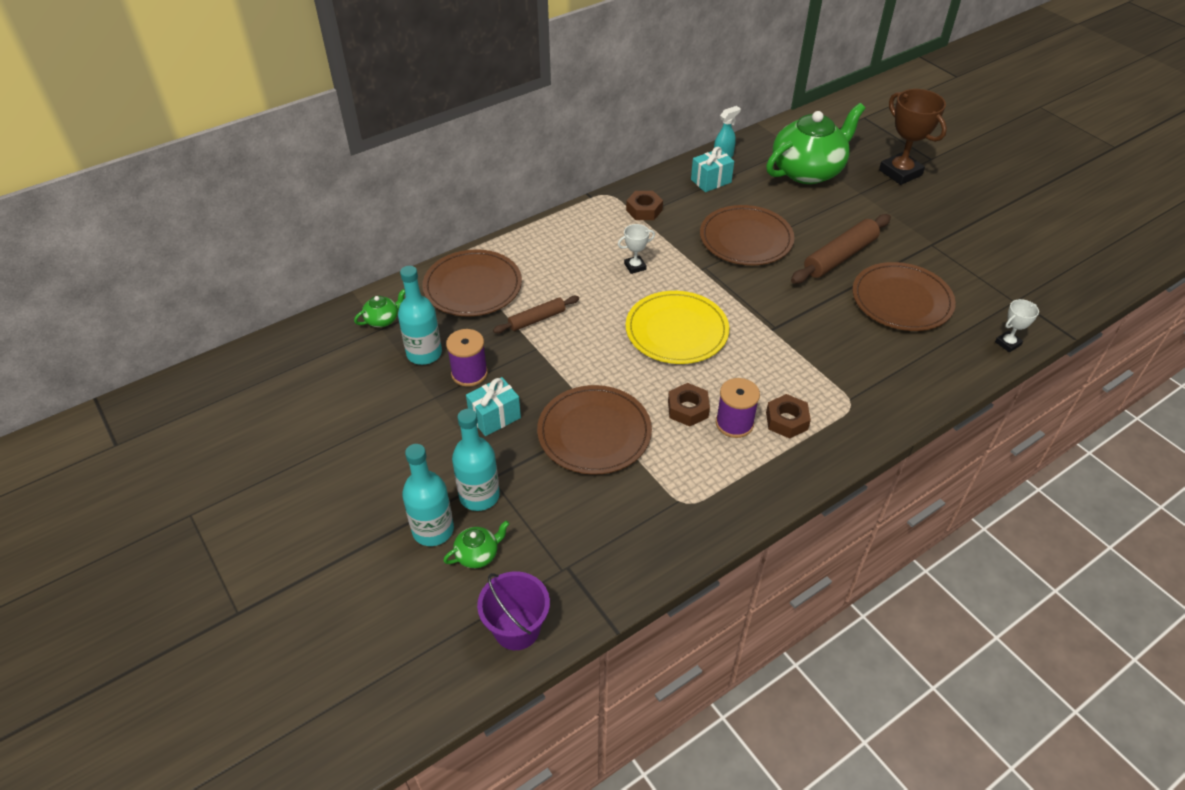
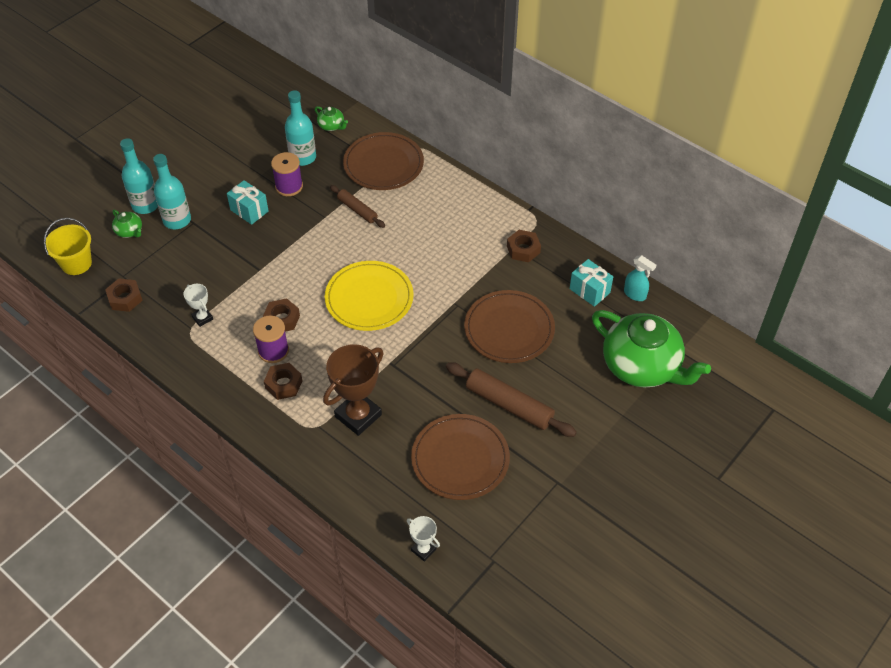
camera: 75 degrees right, 5 degrees up
purple bucket [477,571,550,650] -> yellow bucket [44,218,92,275]
brown plate [537,385,652,475] -> none
white trophy [618,224,655,274] -> white trophy moved to [183,284,213,327]
brown trophy [879,89,947,185] -> brown trophy moved to [323,344,384,436]
none -> brown nut [105,278,143,312]

